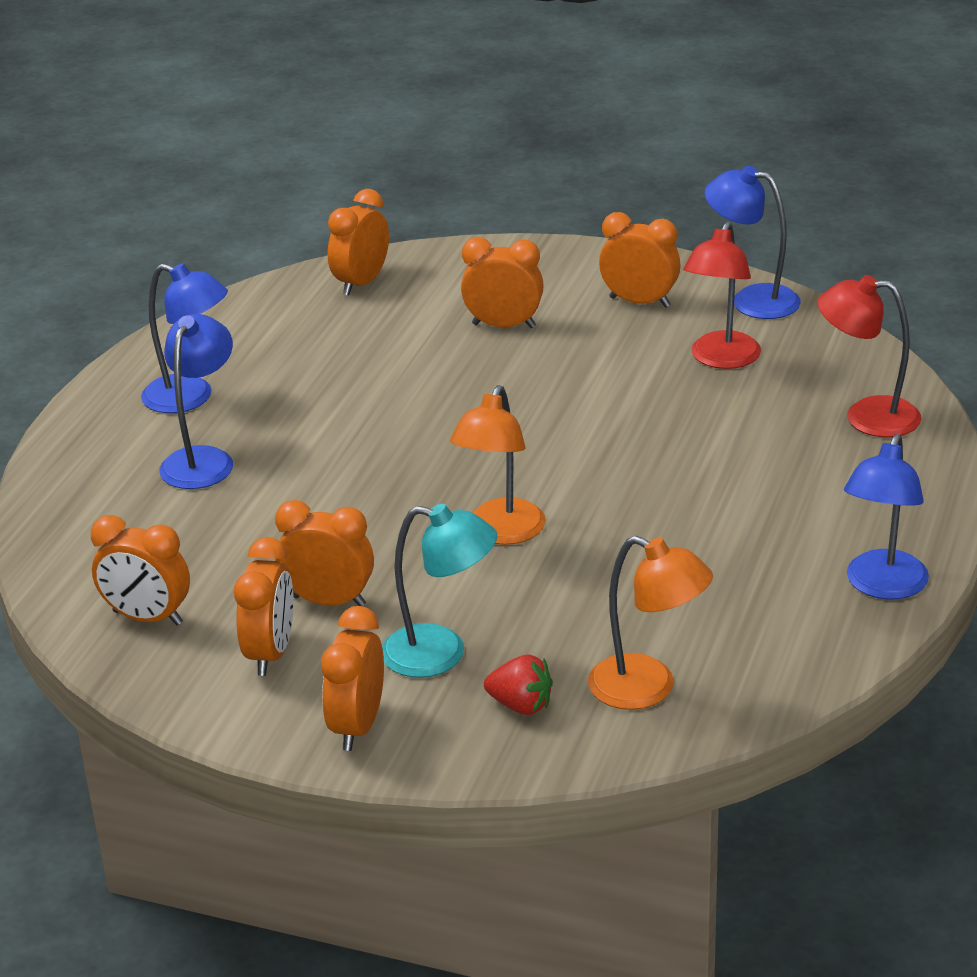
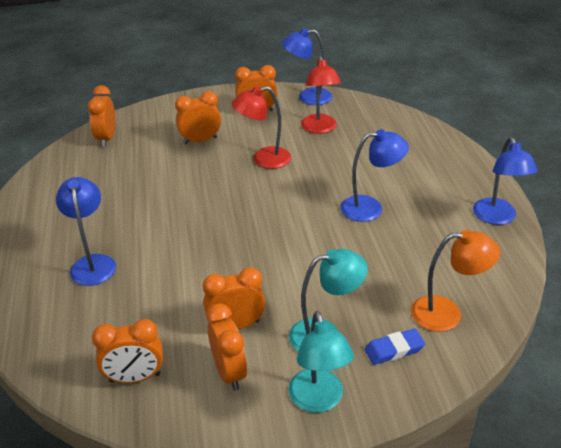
camera: 30 degrees left, 5 degrees up
blue lamp [141,263,228,413] -> blue lamp moved to [340,129,409,222]
orange clock [321,606,384,751] -> turquoise lamp [288,311,354,413]
orange lamp [450,385,546,545] -> none
red strawberry [484,655,553,715] -> blue eraser [364,329,425,365]
red lamp [818,275,921,437] -> red lamp moved to [231,86,291,169]

